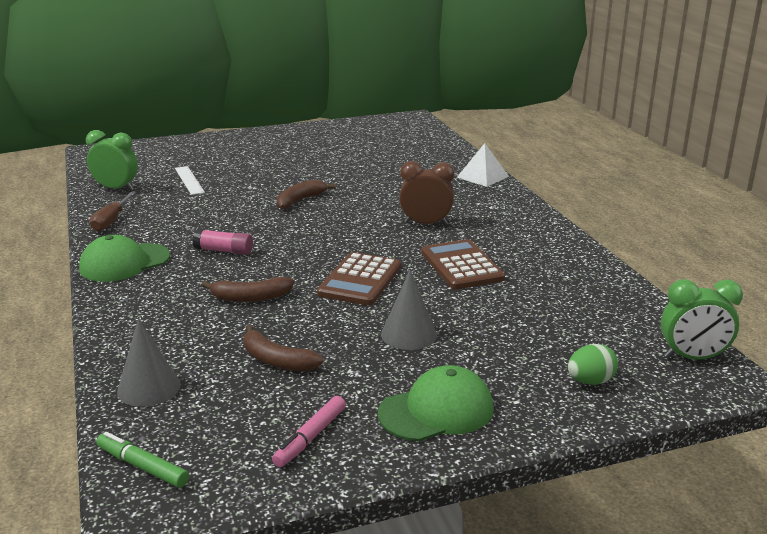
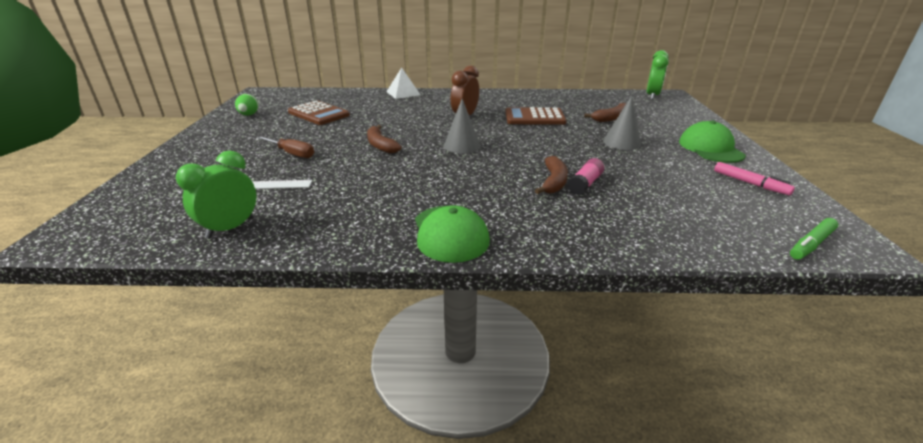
camera: 70 degrees left, 5 degrees up
brown screwdriver [90,192,135,232] -> brown screwdriver moved to [257,136,314,158]
grey cone [117,318,181,407] -> grey cone moved to [444,99,480,153]
pink glue stick [193,229,253,255] -> pink glue stick moved to [568,158,604,195]
brown banana [244,325,324,371] -> brown banana moved to [584,103,626,122]
brown calculator [317,252,401,305] -> brown calculator moved to [288,101,350,125]
green egg [568,344,618,385] -> green egg moved to [235,94,259,116]

